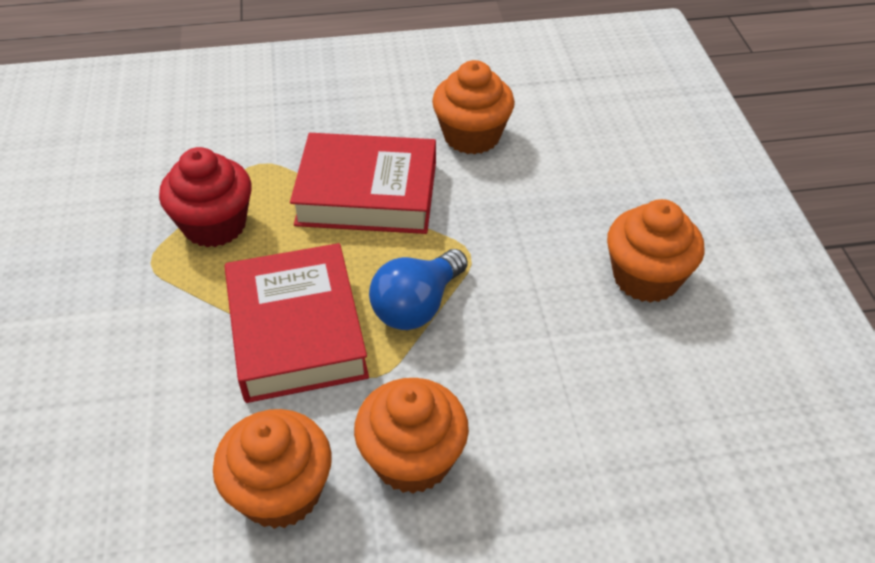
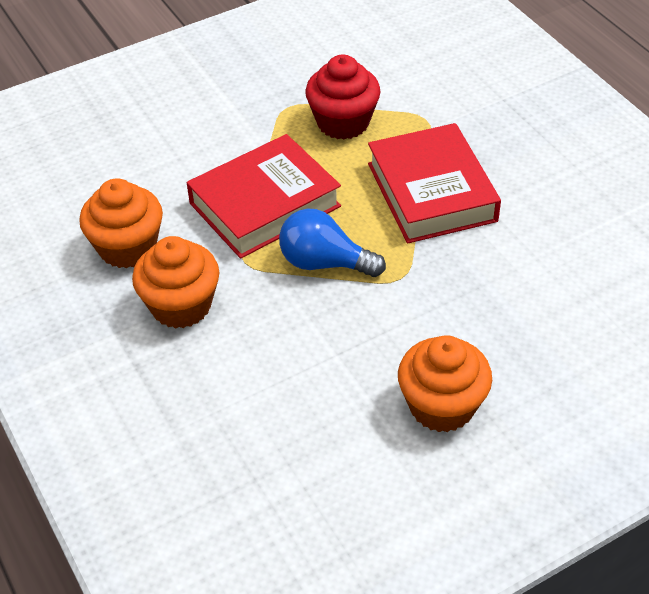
camera: 70 degrees right, 0 degrees up
orange cupcake [432,60,515,154] -> none

